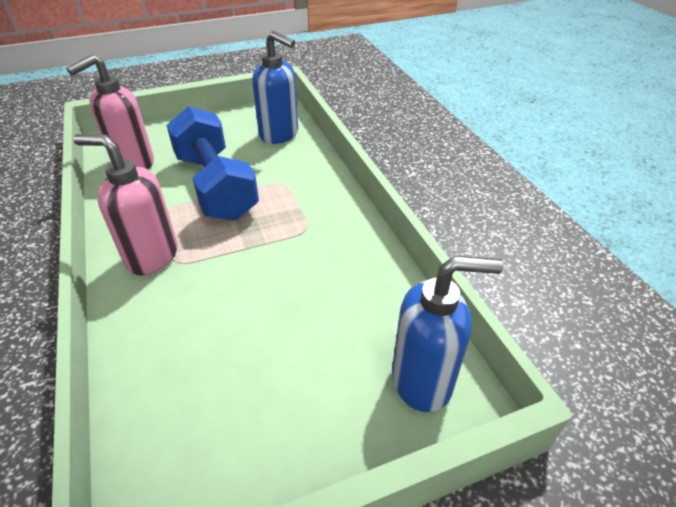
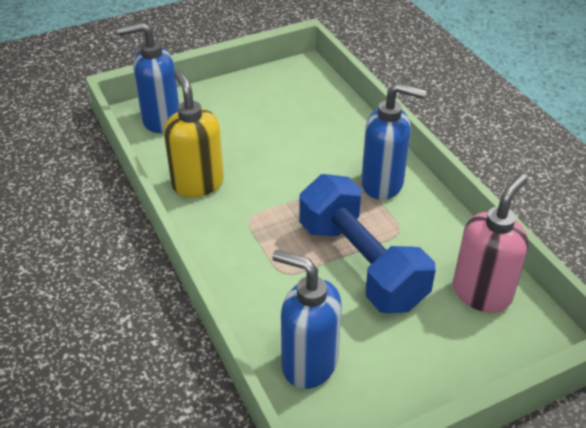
camera: 175 degrees right, 0 degrees up
pink soap dispenser [73,134,177,275] -> blue soap dispenser [361,83,426,200]
none -> yellow soap dispenser [164,70,224,197]

